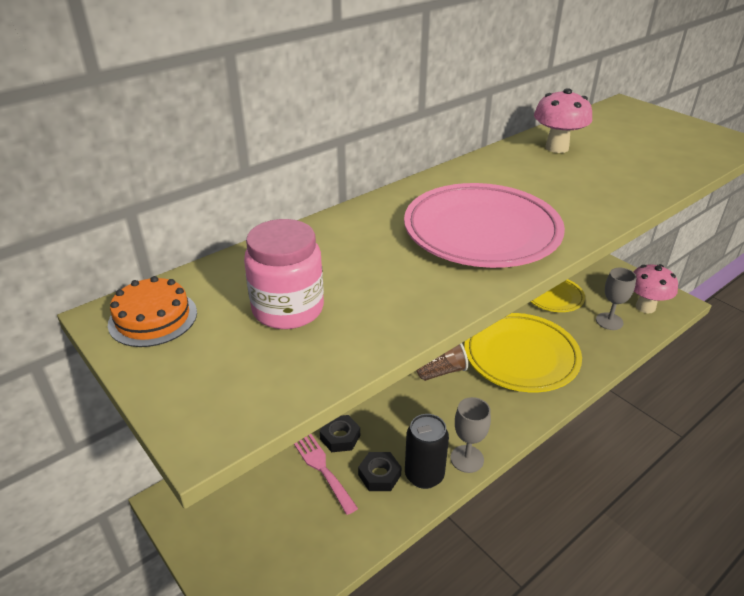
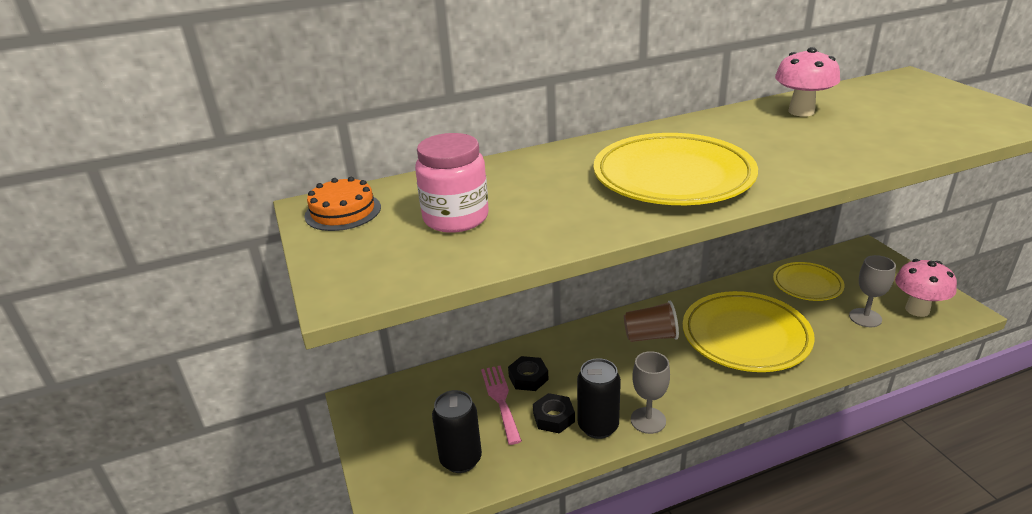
camera: 20 degrees right, 5 degrees down
pink plate [404,183,565,268] -> yellow plate [594,133,758,205]
none -> black can [432,390,482,473]

